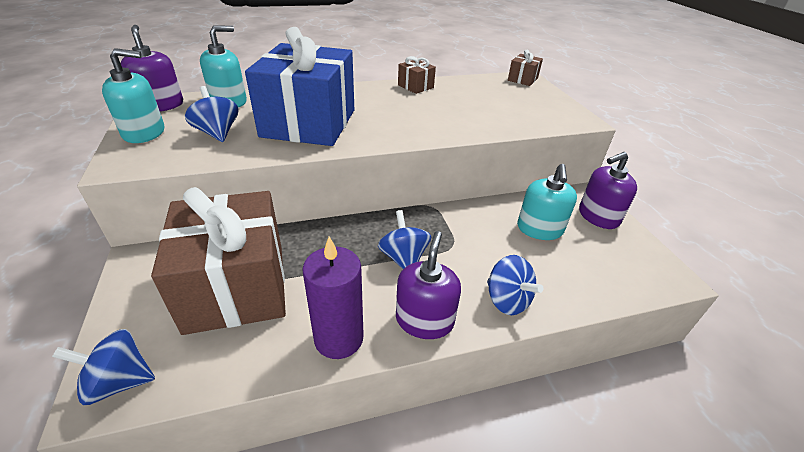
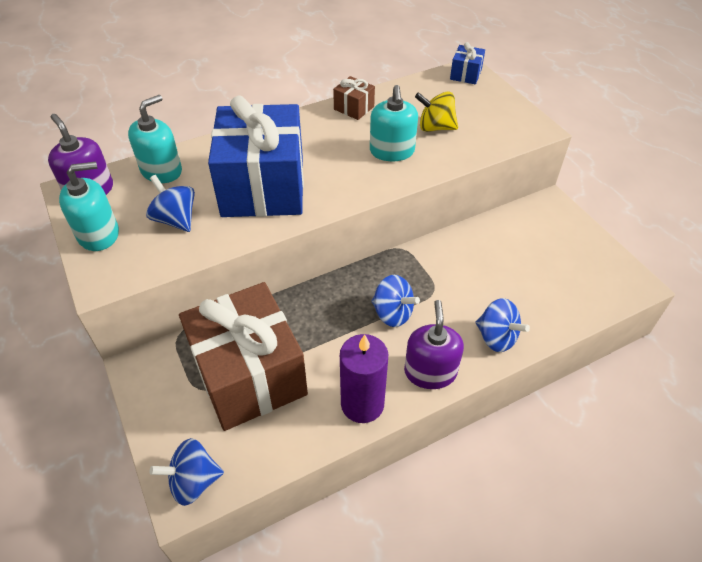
camera: 10 degrees left, 10 degrees up
blue spinning top [378,210,432,269] -> blue spinning top turned 150 degrees clockwise [371,275,420,327]
brown gift [508,50,543,86] -> blue gift [450,42,485,84]
turquoise soap dispenser [517,164,577,240] -> turquoise soap dispenser moved to [370,85,418,161]
purple soap dispenser [579,152,637,229] -> none
none -> yellow spinning top [415,91,458,132]

